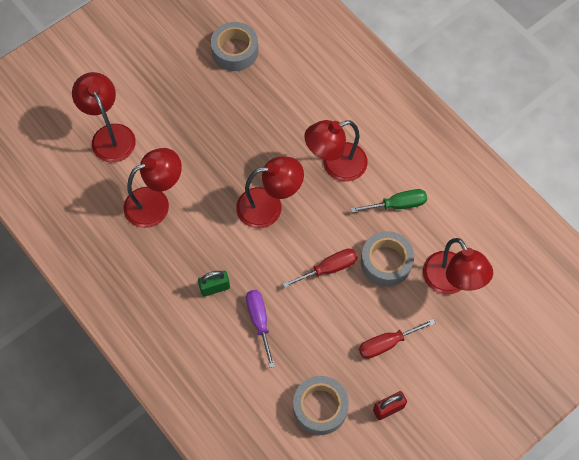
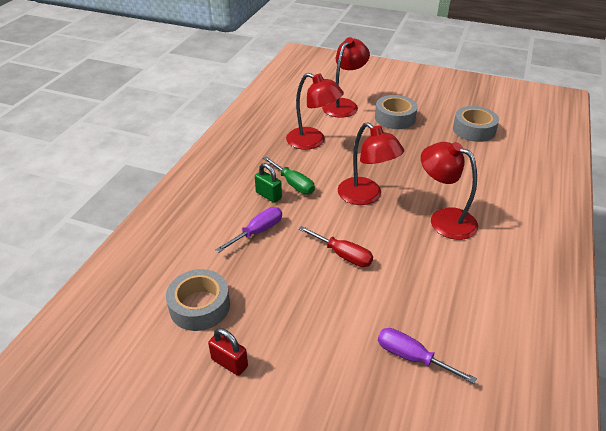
camera: 60 degrees right, 25 degrees down
green screwdriver [351,189,427,213] -> green screwdriver moved to [263,156,315,194]
red screwdriver [359,319,435,359] -> none
grey tape [361,231,414,286] -> grey tape moved to [375,95,418,129]
red lamp [423,238,493,294] -> purple screwdriver [378,328,477,384]

